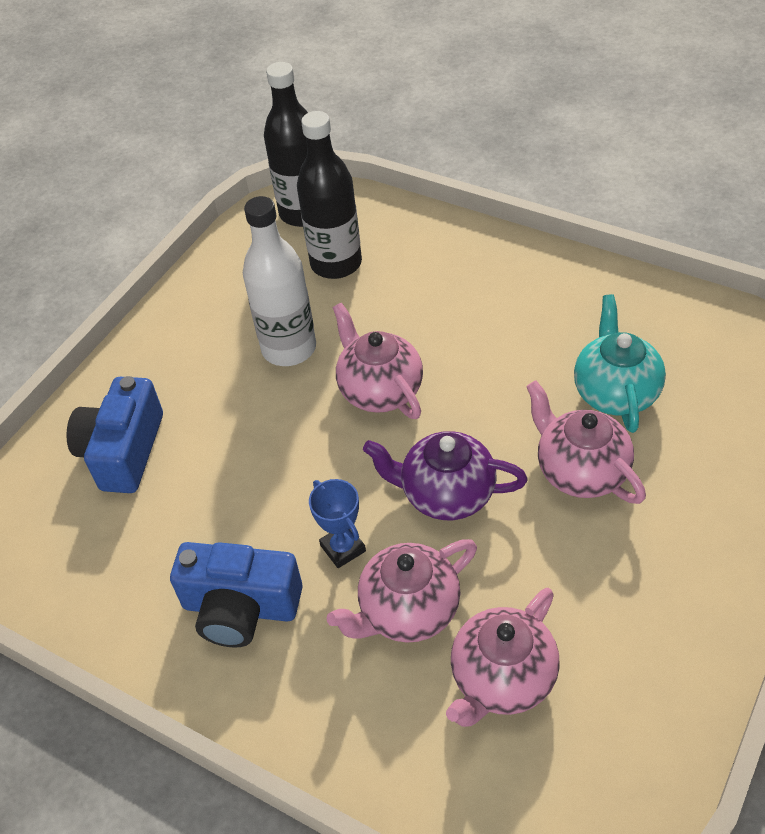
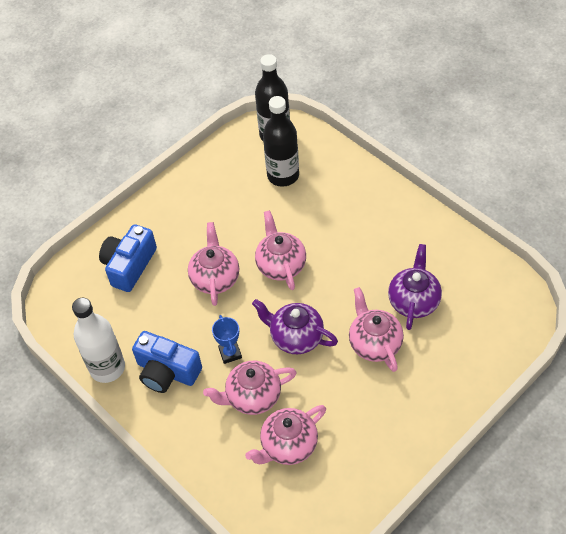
camera: 15 degrees right, 5 degrees up
white bottle [243,196,316,366] -> white bottle moved to [72,298,125,383]
turquoise teapot [574,294,666,433] -> purple teapot [388,244,442,330]
none -> pink teapot [188,222,239,306]

